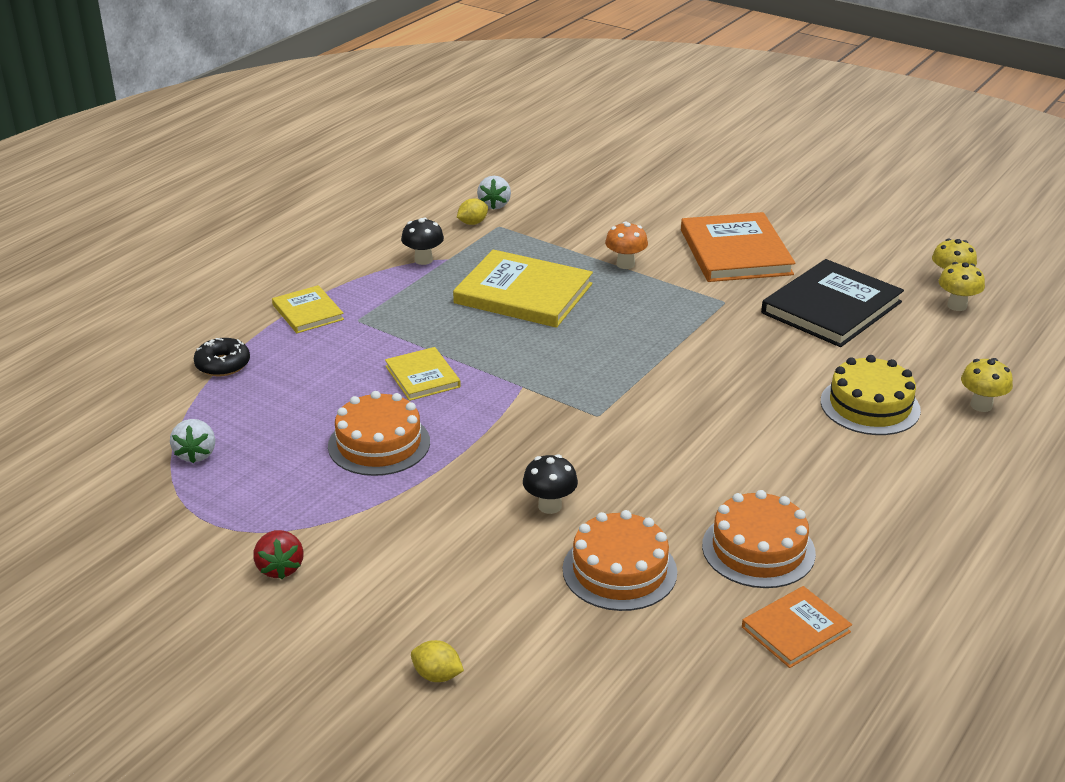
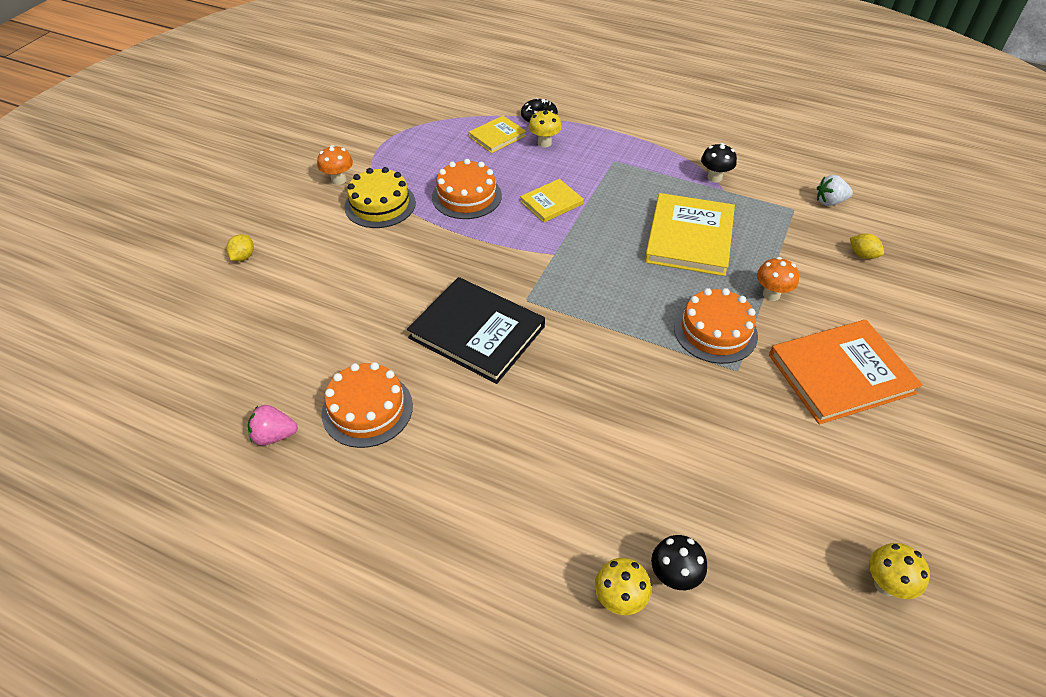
camera: 80 degrees right, 15 degrees up
white strawberry [170,419,215,463] -> none
red strawberry [253,530,304,579] -> orange mushroom [317,145,353,185]
yellow book [272,285,344,333] -> yellow book moved to [468,116,526,153]
yellow lemon [457,198,488,225] -> yellow lemon moved to [850,233,884,259]
black mushroom [523,454,578,514] -> black mushroom moved to [651,535,707,590]
orange cake [563,510,677,611] -> orange cake moved to [674,288,758,364]
orange book [742,586,852,668] -> pink strawberry [248,405,298,445]
black book [761,259,904,347] -> black book moved to [407,277,545,384]
yellow cake [821,355,921,435] -> yellow cake moved to [344,167,416,228]
yellow mushroom [939,262,985,311] -> yellow mushroom moved to [529,109,562,148]

